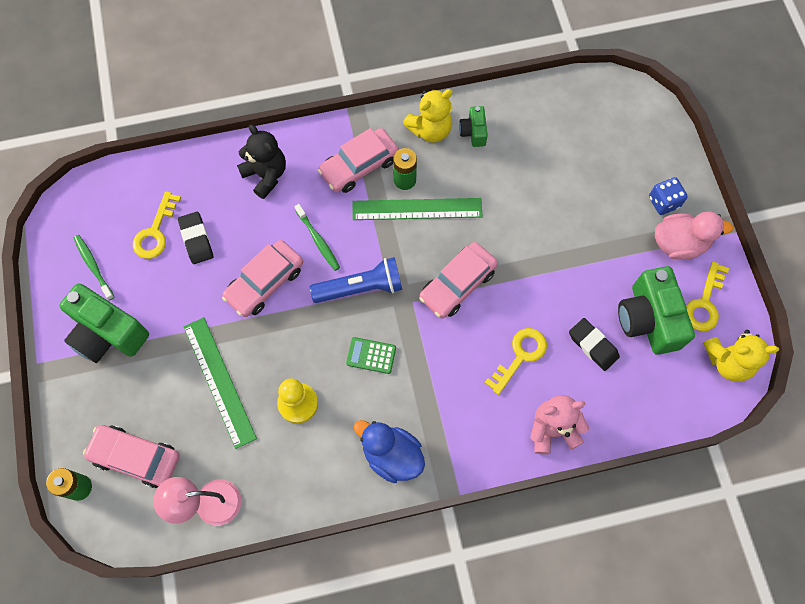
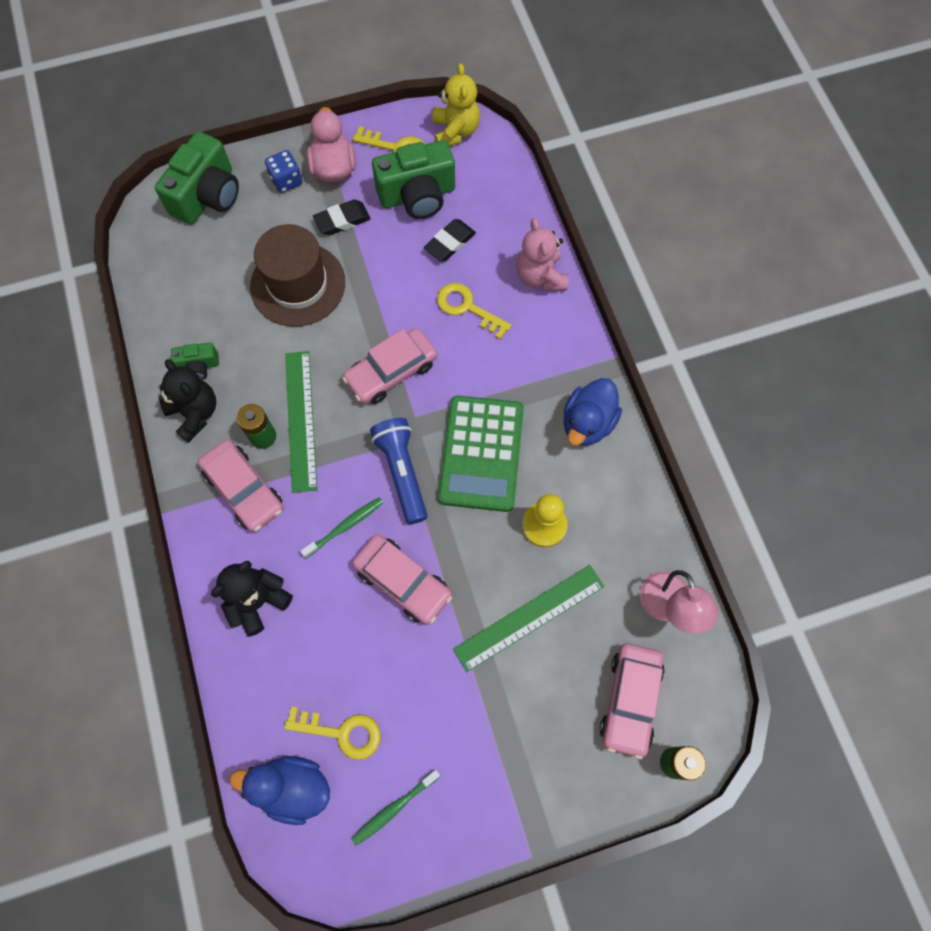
camera: 95 degrees left, 0 degrees up
green camera [59,283,149,363] -> green camera moved to [155,131,239,224]
black eraser [178,212,213,264] -> black eraser moved to [313,199,371,235]
green calculator [346,337,396,374] -> green calculator [438,396,524,512], size x2.26
yellow teddy bear [403,89,453,143] -> black teddy bear [159,359,216,443]
pink car [419,242,498,319] -> pink car turned 105 degrees clockwise [342,328,437,404]
none -> blue duck [230,756,330,825]
none -> brown hat [250,224,345,327]

